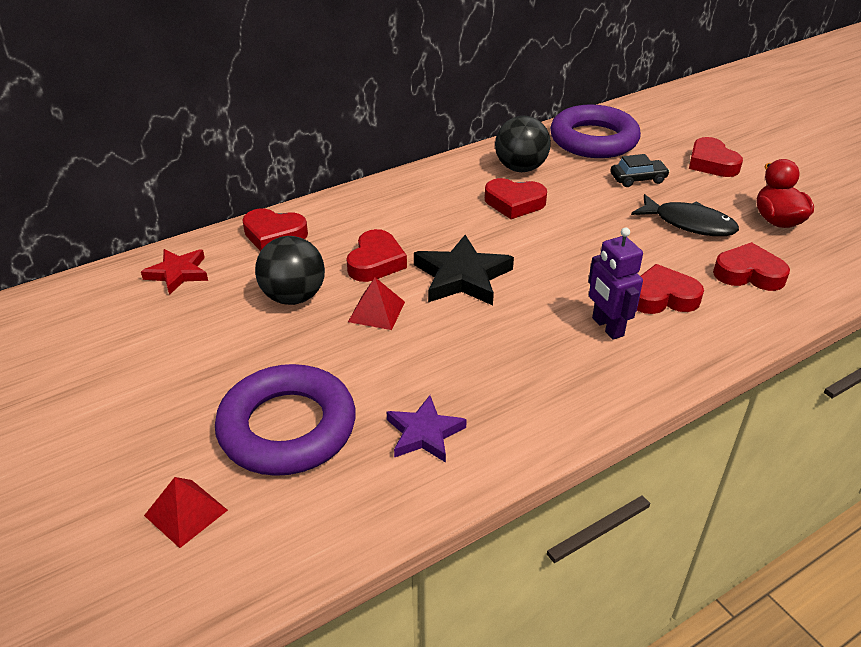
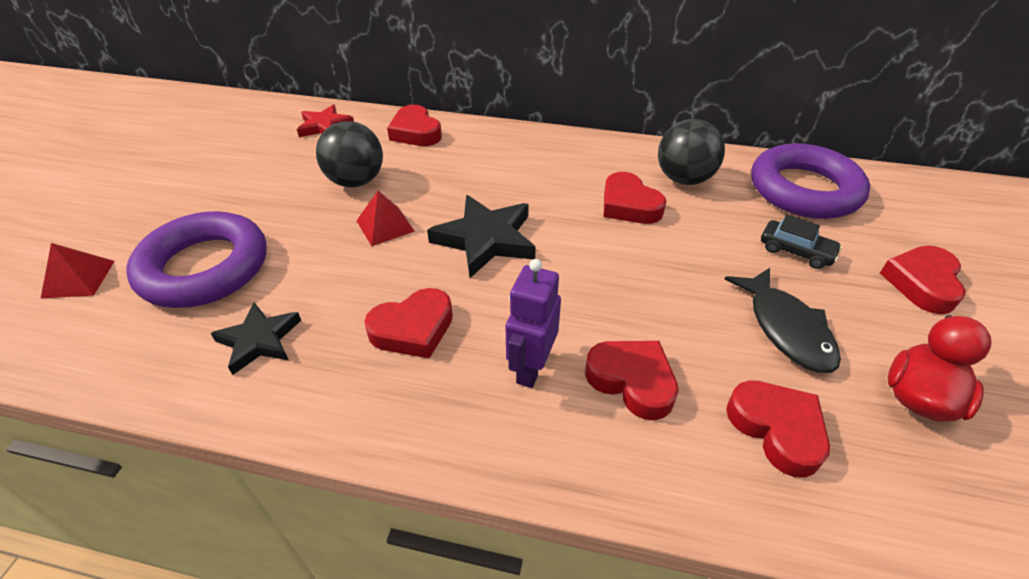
camera: 45 degrees right, 5 degrees up
red heart [346,229,407,282] -> red heart moved to [364,288,453,359]
purple star [387,395,467,463] -> black star [210,302,301,375]

